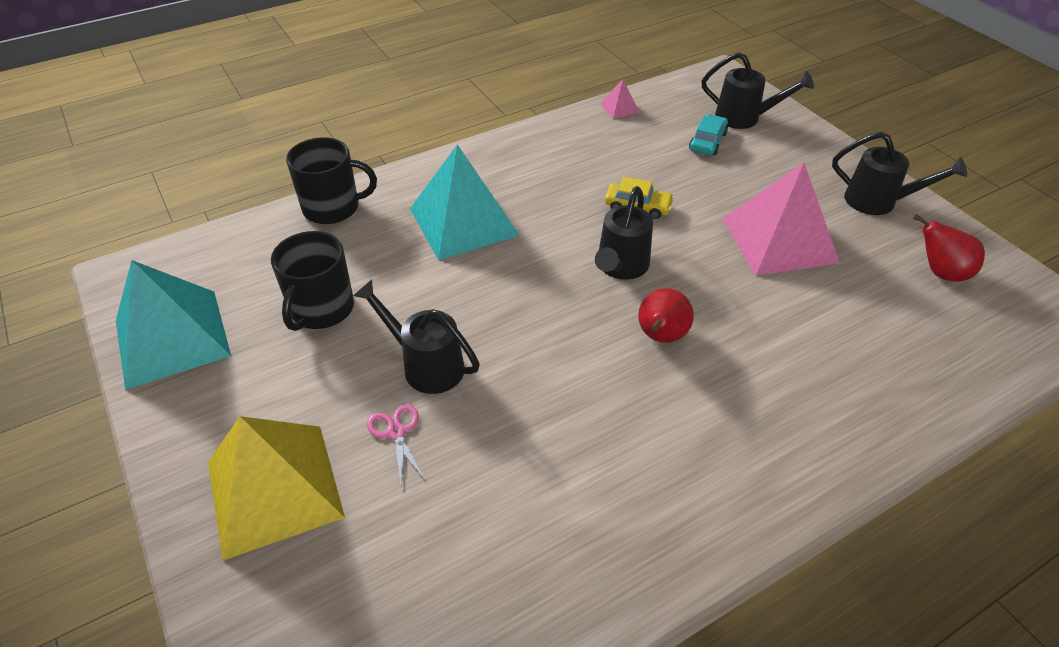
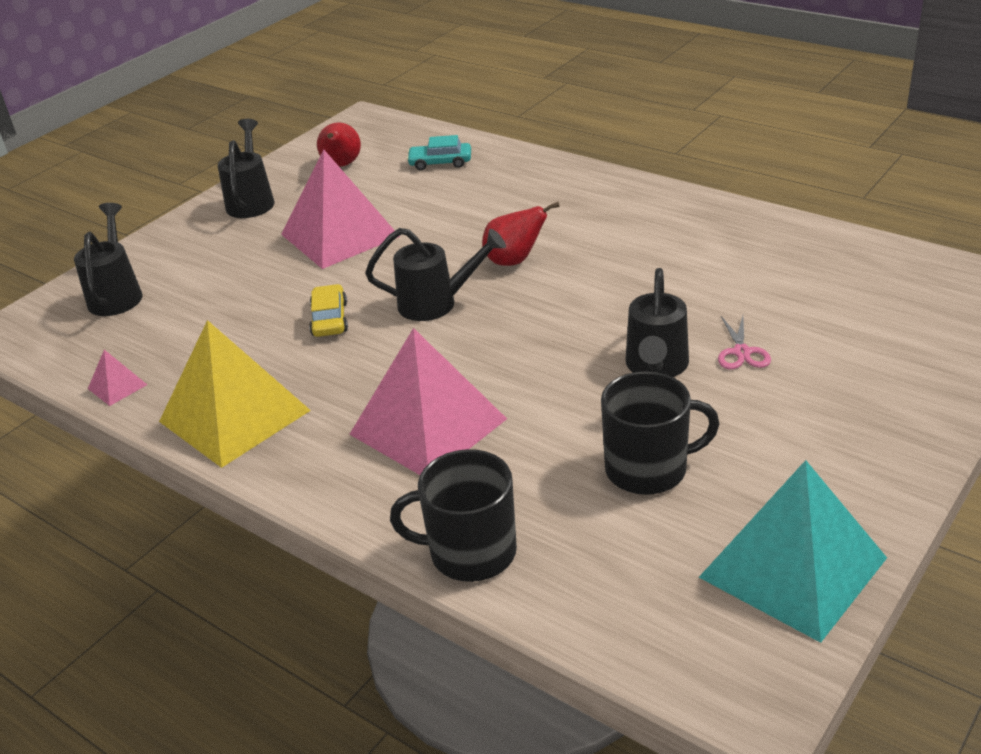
camera: 110 degrees left, 10 degrees down
yellow pyramid [208,416,345,561] -> yellow pyramid moved to [159,320,311,468]
black mug [286,137,377,224] -> black mug turned 60 degrees counterclockwise [390,449,517,582]
pink scissors [367,404,425,484] -> pink scissors turned 45 degrees counterclockwise [718,316,771,369]
turquoise pyramid [410,144,520,260] -> pink pyramid [349,328,507,475]
turquoise car [689,114,728,155] -> turquoise car moved to [407,135,471,170]

